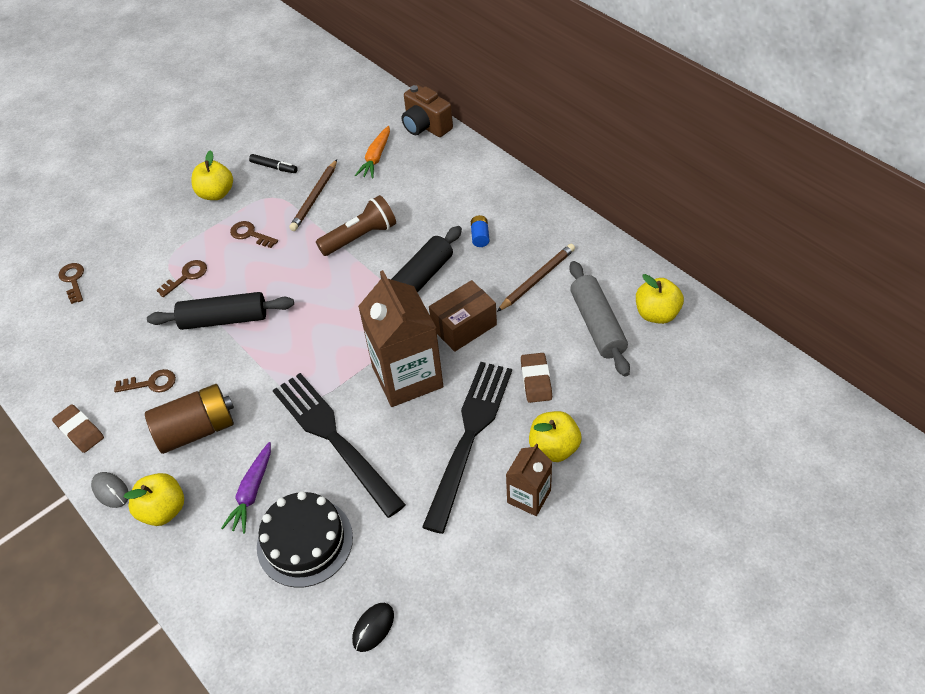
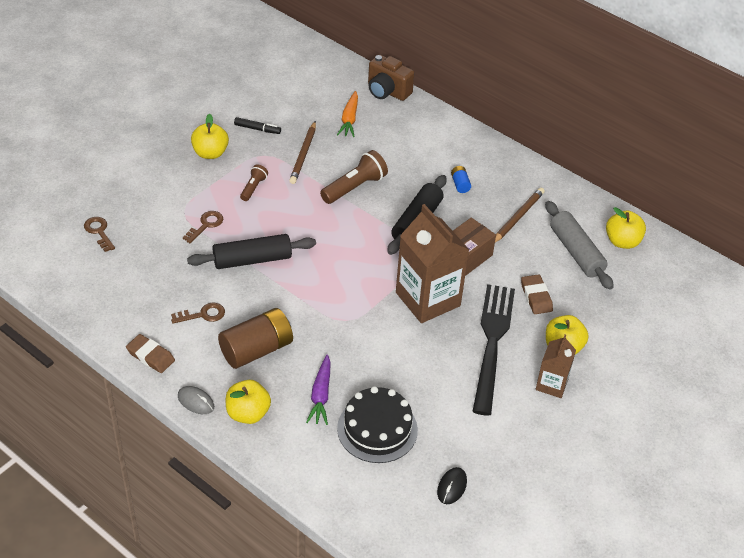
camera: 15 degrees left, 5 degrees down
brown key [230,221,278,248] -> brown flashlight [240,164,268,201]
black fork [272,373,406,518] -> none

